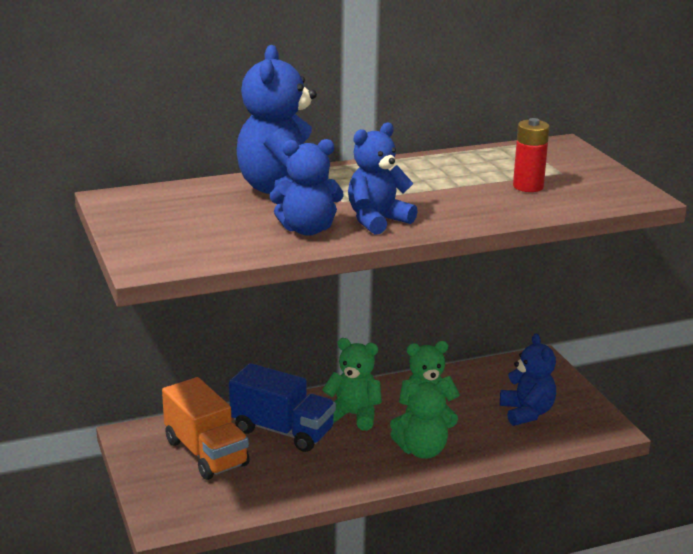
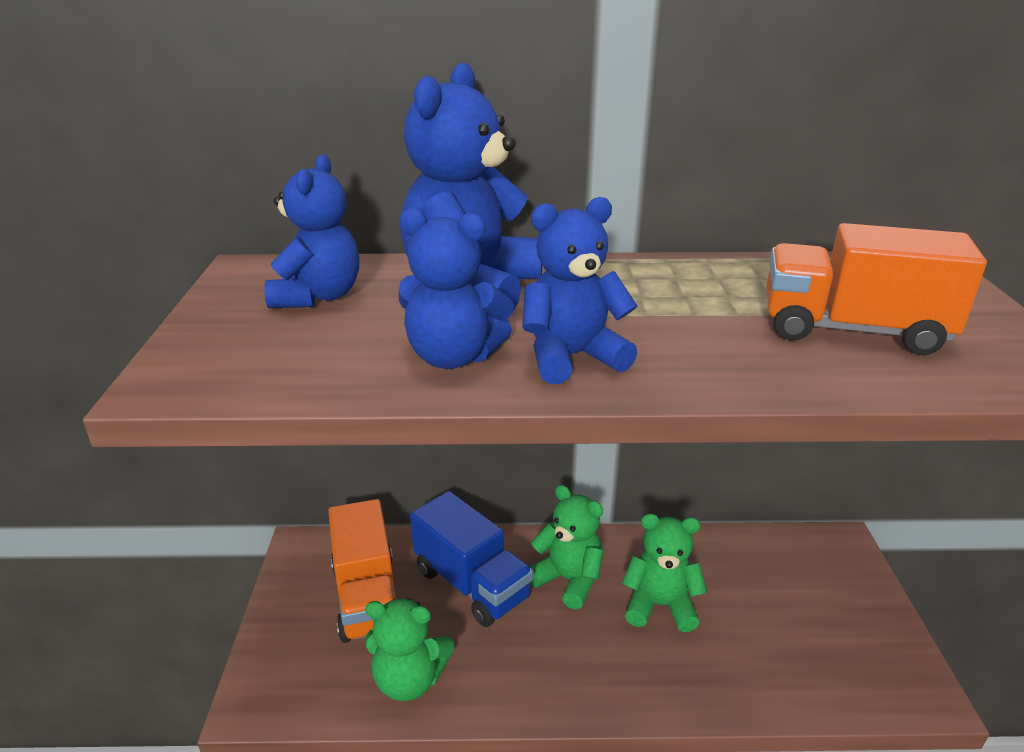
camera: 20 degrees right, 5 degrees up
green teddy bear [390,380,452,459] -> green teddy bear moved to [365,598,454,701]
blue teddy bear [500,334,556,426] -> blue teddy bear moved to [264,155,359,308]
red battery [513,118,550,192] -> orange truck [766,223,987,355]

